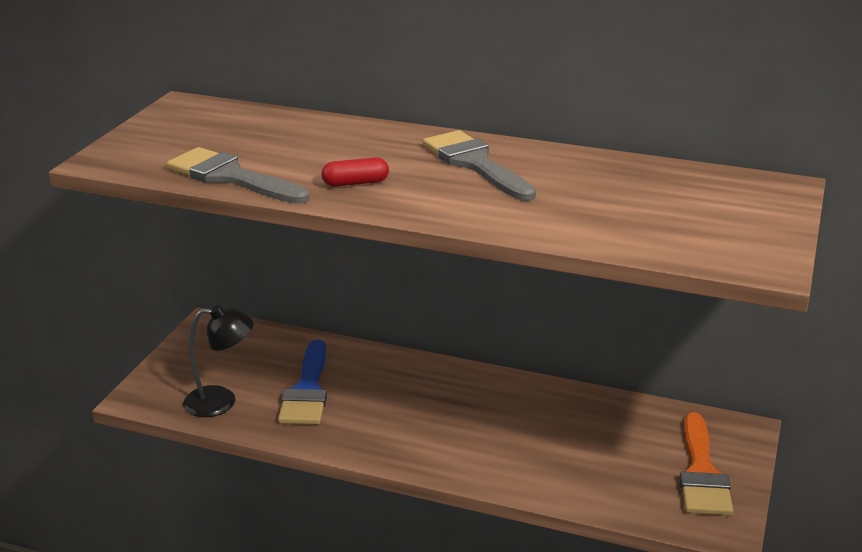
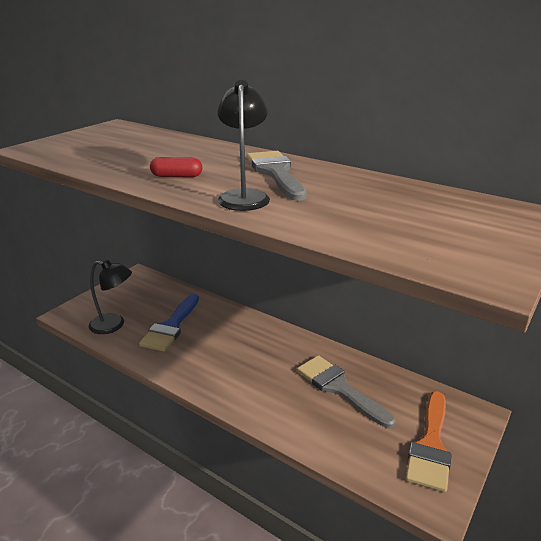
camera: 15 degrees right, 0 degrees up
grey brush [166,147,309,204] -> grey brush moved to [297,355,396,428]
none -> black lamp [217,80,270,211]

